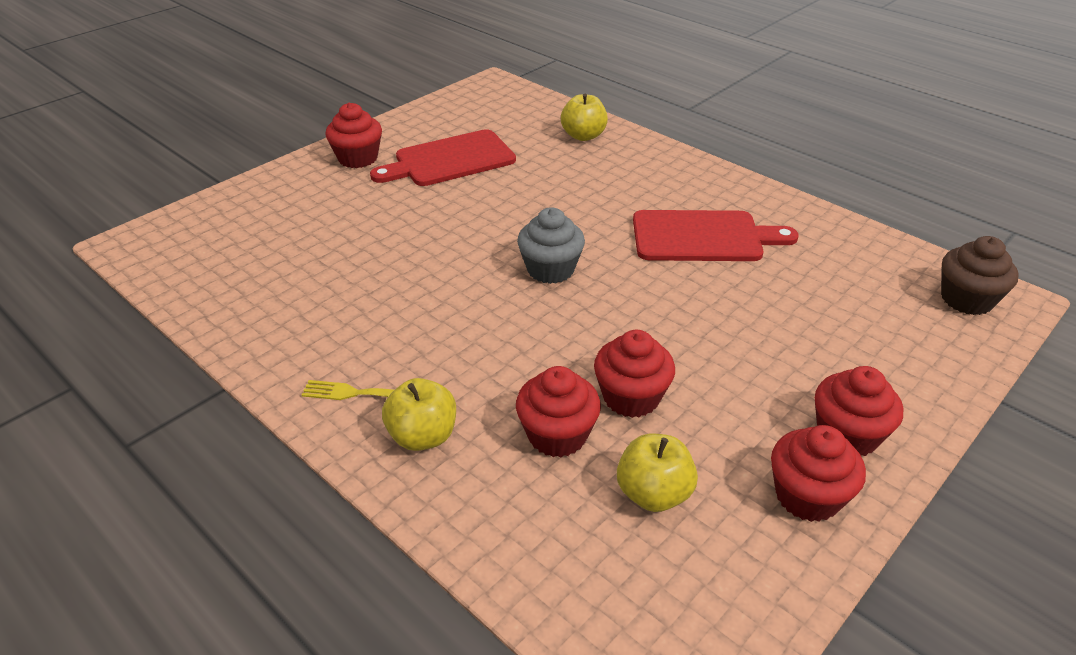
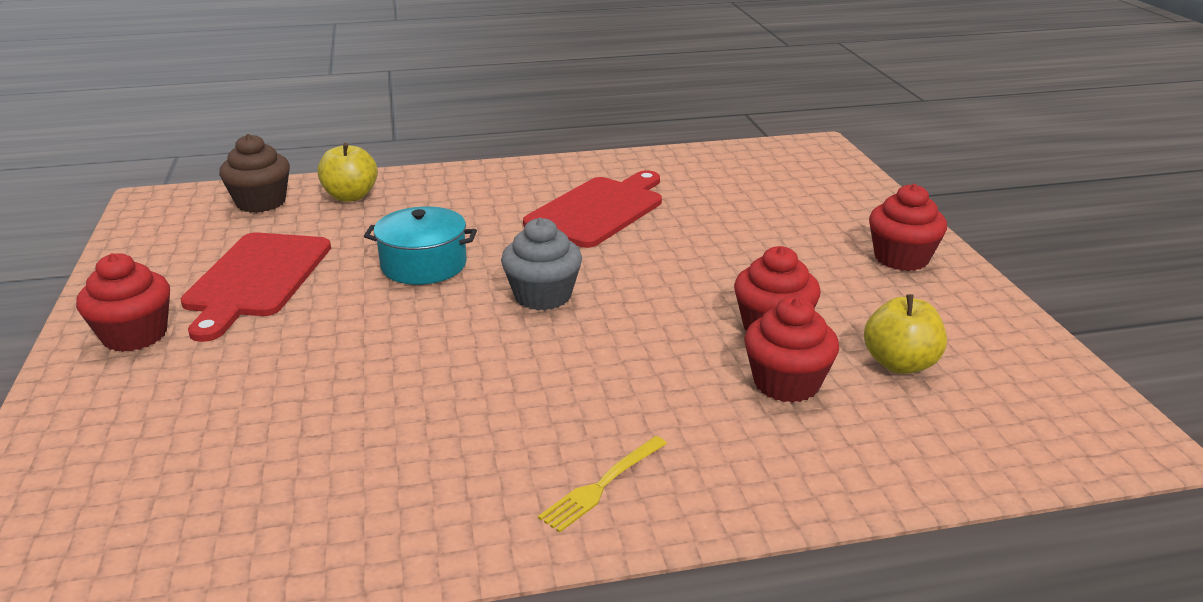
camera: 55 degrees left, 10 degrees down
yellow apple [382,378,456,451] -> none
red cupcake [771,425,866,522] -> none
brown cupcake [941,236,1019,315] -> brown cupcake moved to [219,134,290,213]
none -> turquoise pot [364,206,477,285]

